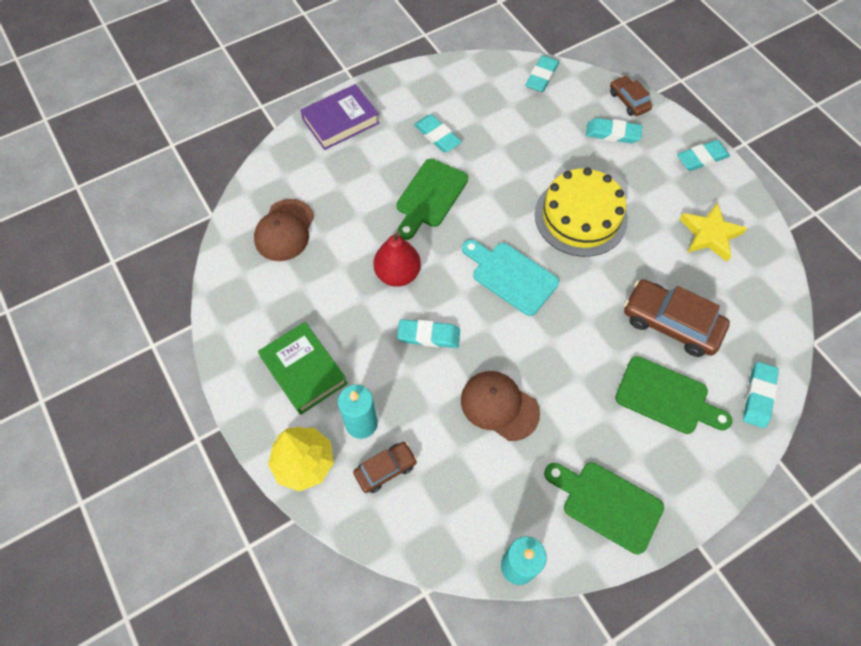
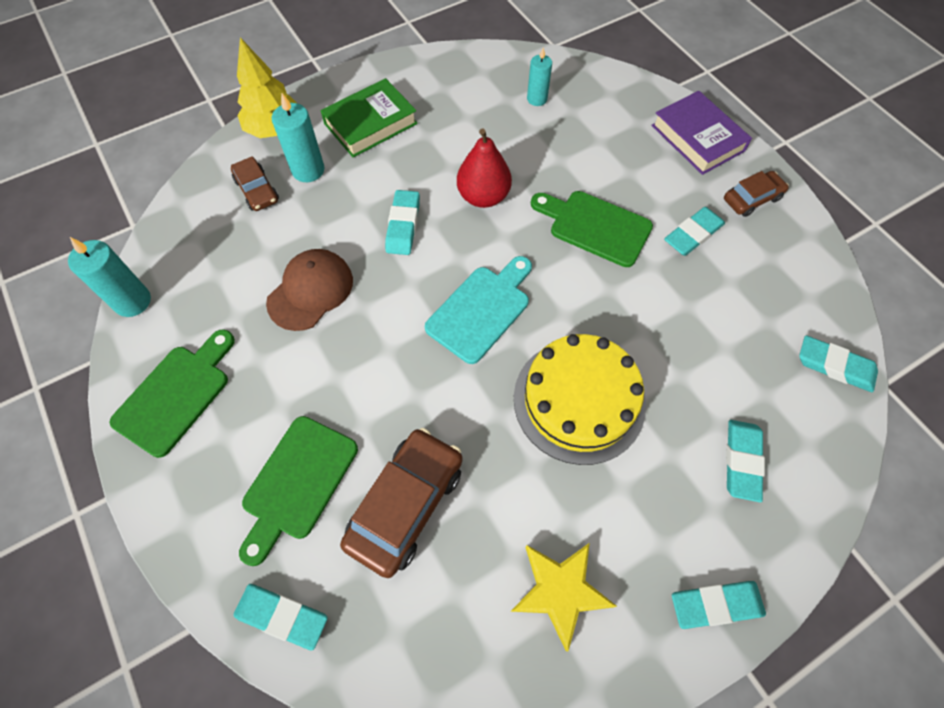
camera: 90 degrees right, 0 degrees up
brown cap [254,199,314,261] -> turquoise candle [527,47,552,106]
brown car [610,75,652,116] -> brown car moved to [724,171,789,217]
turquoise eraser [677,140,730,171] -> turquoise eraser turned 75 degrees counterclockwise [672,581,766,629]

